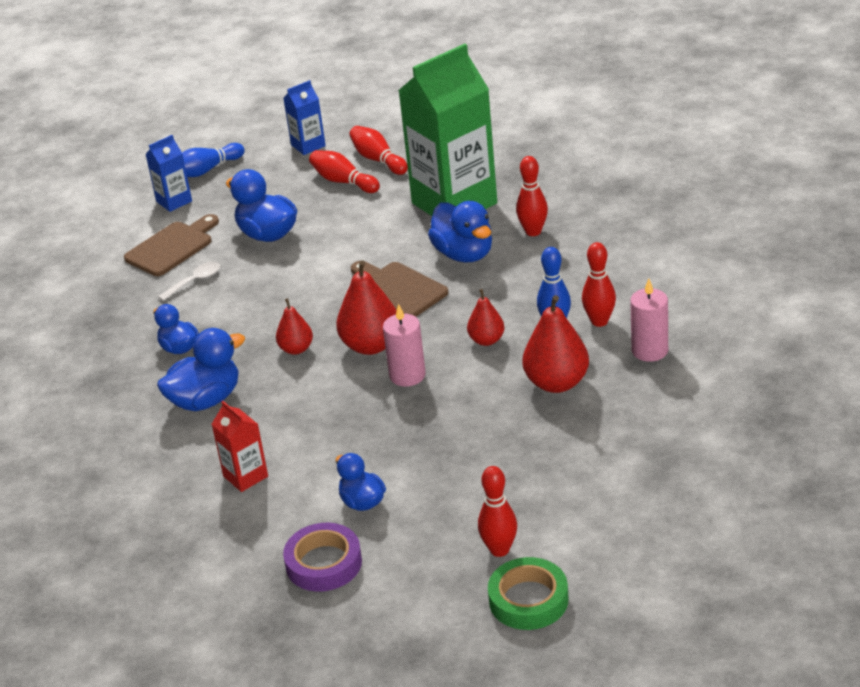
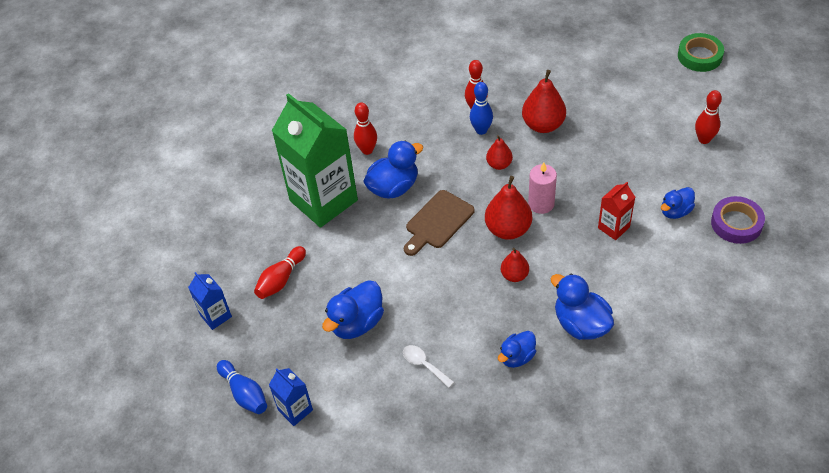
camera: 95 degrees left, 15 degrees up
brown cutting board [124,214,219,276] -> none
red carton [212,401,268,492] -> red carton moved to [598,182,635,240]
red bowling pin [349,126,408,175] -> none
green tape [488,557,569,630] -> green tape moved to [678,33,724,72]
pink candle [630,279,668,362] -> none

